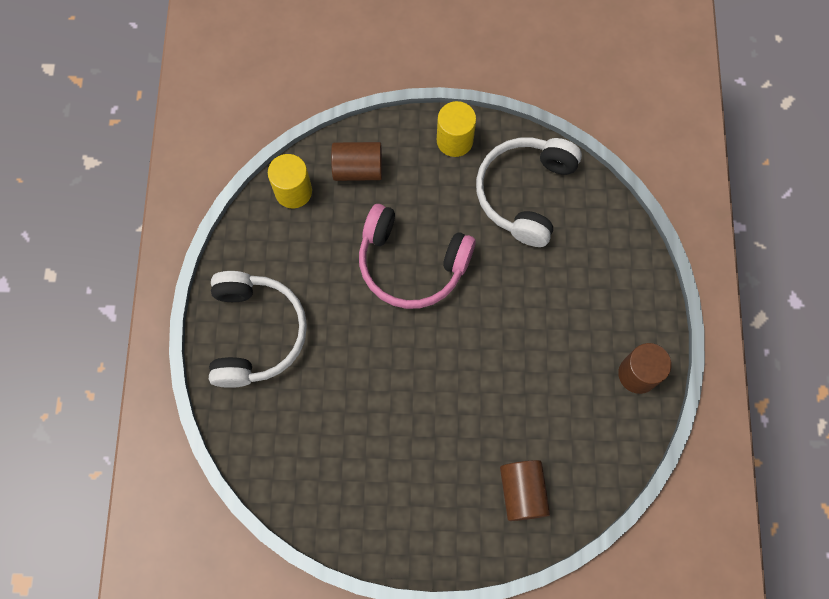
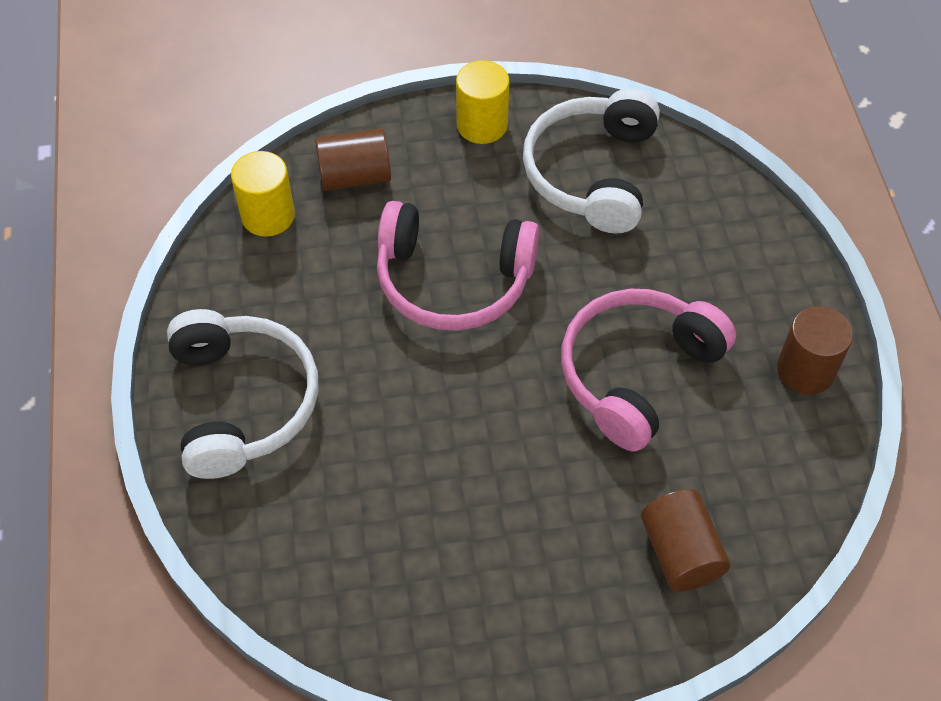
camera: 10 degrees left, 15 degrees down
none -> pink headphones [561,289,736,451]

